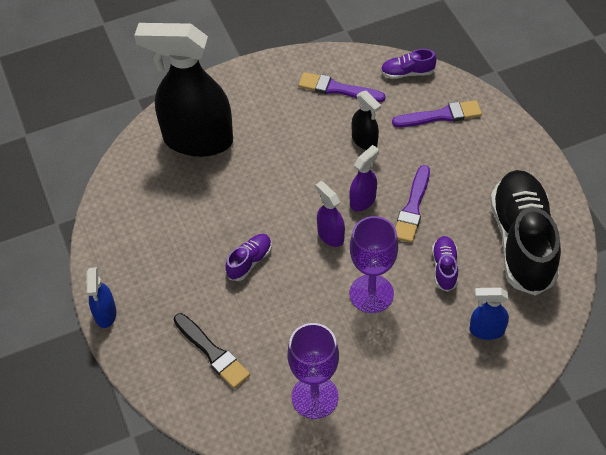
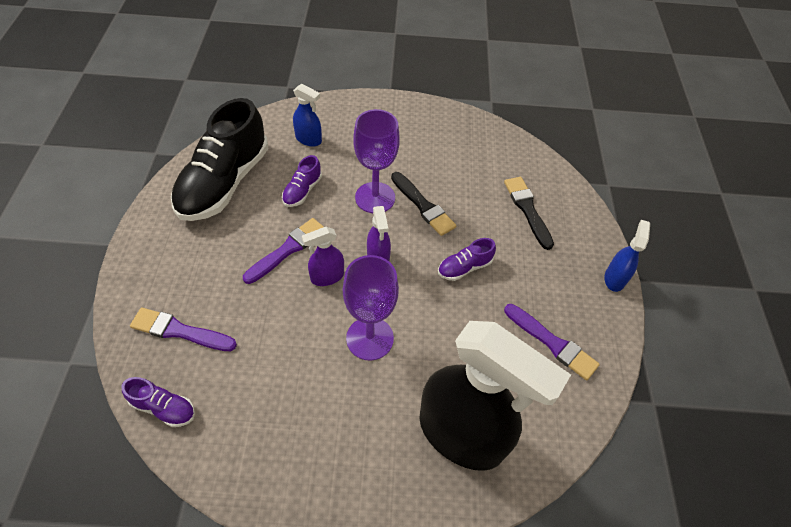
camera: 160 degrees left, 0 degrees up
purple goblet [287,323,339,419] -> purple goblet moved to [343,255,399,361]
purple brush [298,72,386,102] -> purple brush moved to [504,304,600,380]
black spray bottle [352,91,381,150] -> none
none -> black brush [391,172,456,236]

